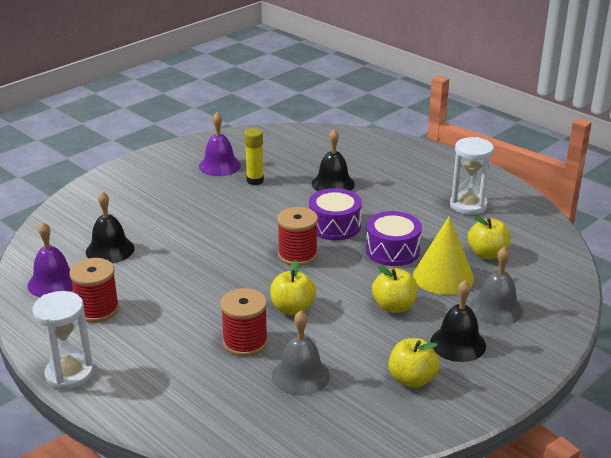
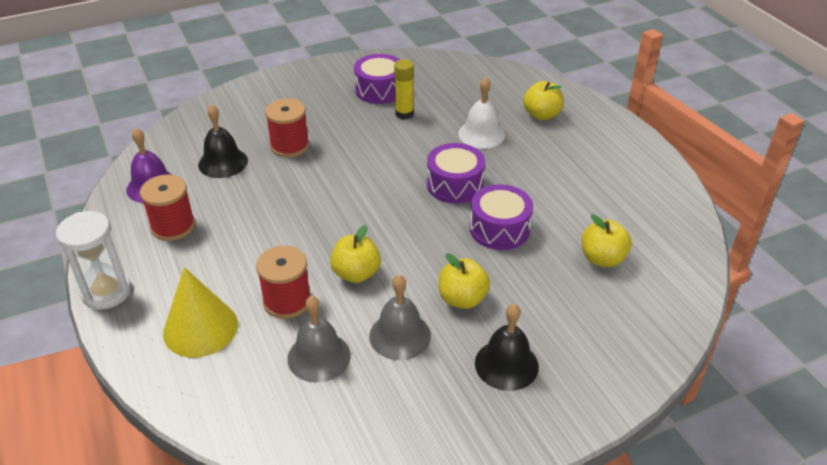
camera: 20 degrees right, 10 degrees up
purple bell [199,113,241,176] -> purple drum [354,54,400,104]
red spool [277,207,318,266] -> red spool moved to [265,98,309,157]
black bell [312,129,355,191] -> white bell [458,77,505,149]
yellow apple [388,338,440,388] -> yellow apple moved to [523,81,563,120]
yellow cone [413,216,474,295] -> yellow cone moved to [163,267,238,358]
white hourglass [450,137,494,215] -> none
grey bell [470,247,523,325] -> grey bell moved to [369,275,431,360]

